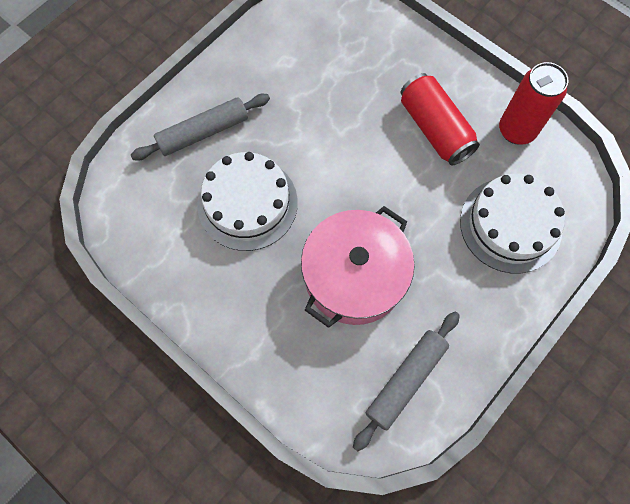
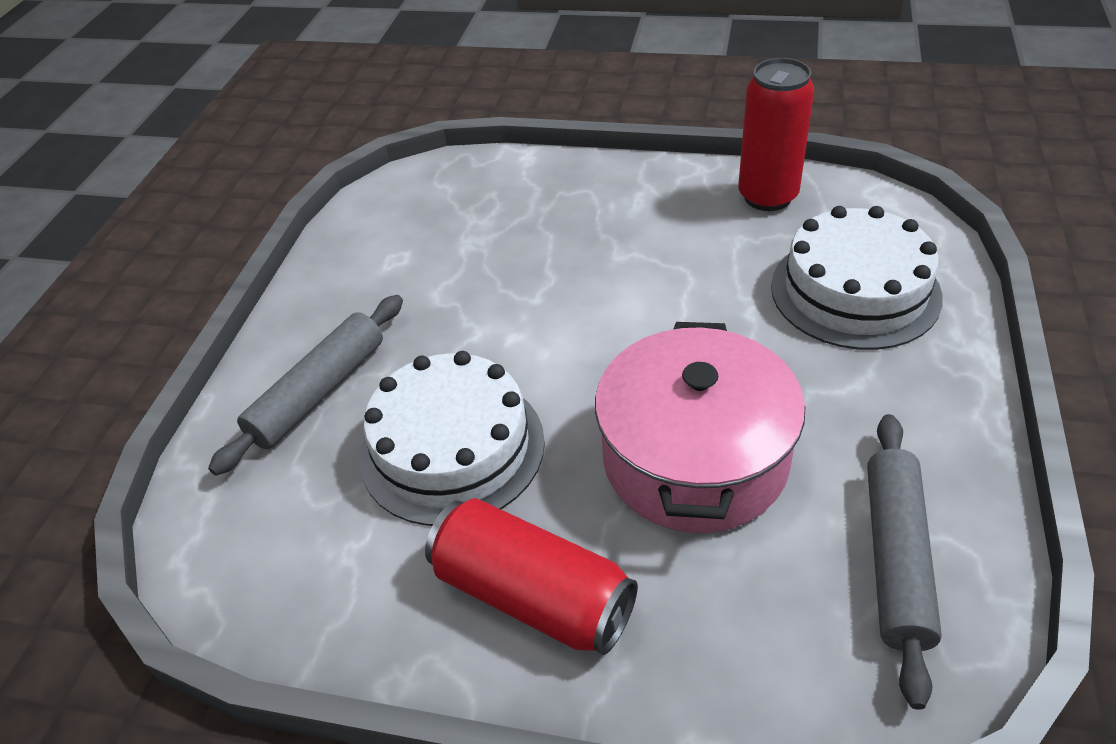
camera: 25 degrees left, 25 degrees down
red can [401,73,480,165] -> red can moved to [425,498,638,655]

